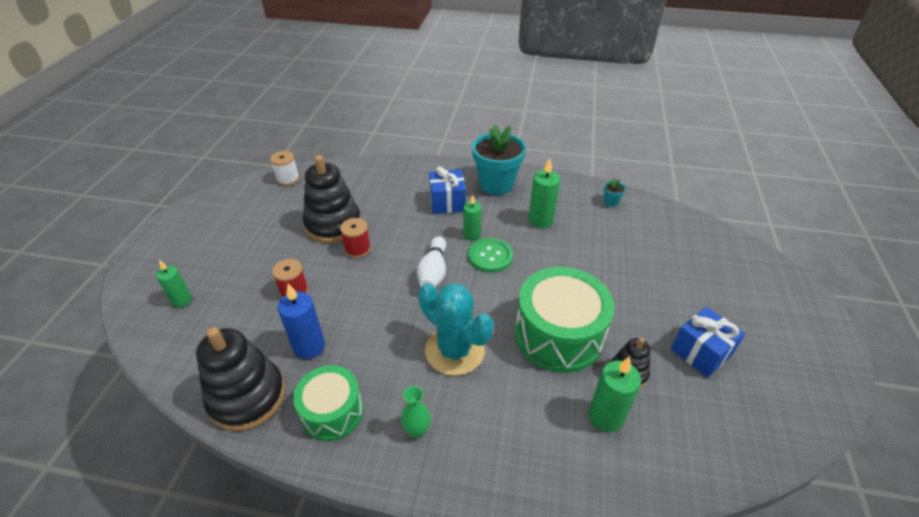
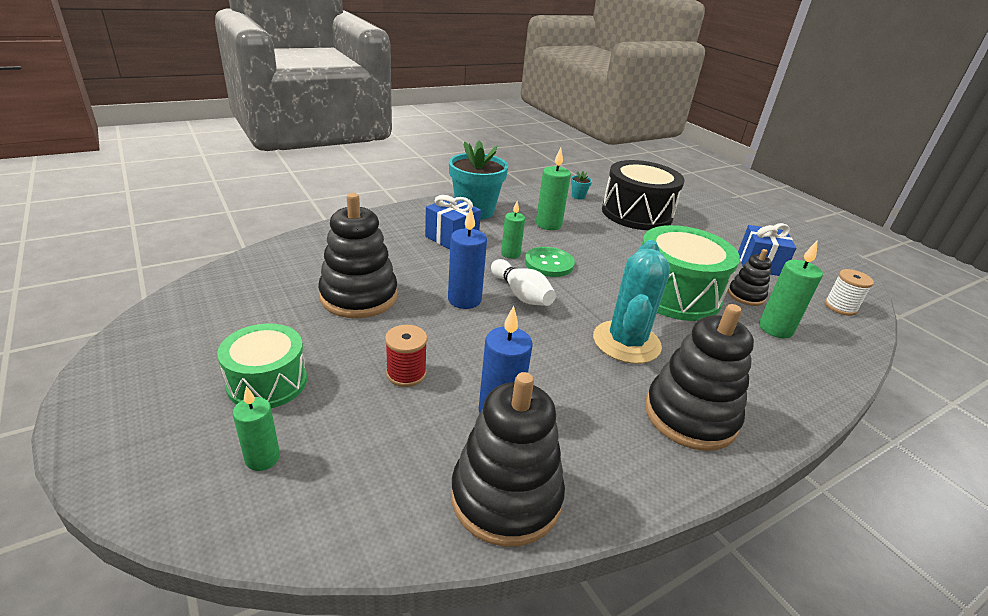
camera: 45 degrees left, 10 degrees down
white spool [270,151,299,186] -> white spool moved to [825,269,874,316]
green drum [293,365,363,441] -> green drum moved to [217,323,307,408]
red spool [340,218,371,258] -> none
green vase [401,386,431,438] -> black stacking toy [645,304,754,451]
turquoise cactus [418,283,494,376] -> turquoise cactus turned 75 degrees counterclockwise [593,240,670,364]
none -> blue candle [448,208,487,309]
none -> black drum [602,160,685,230]

